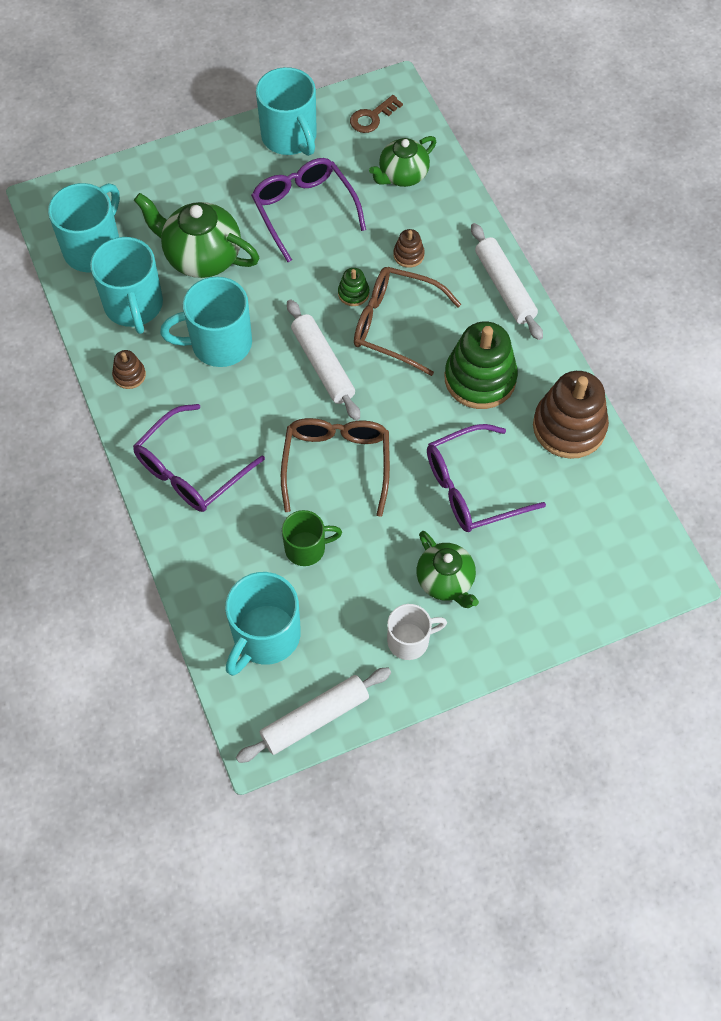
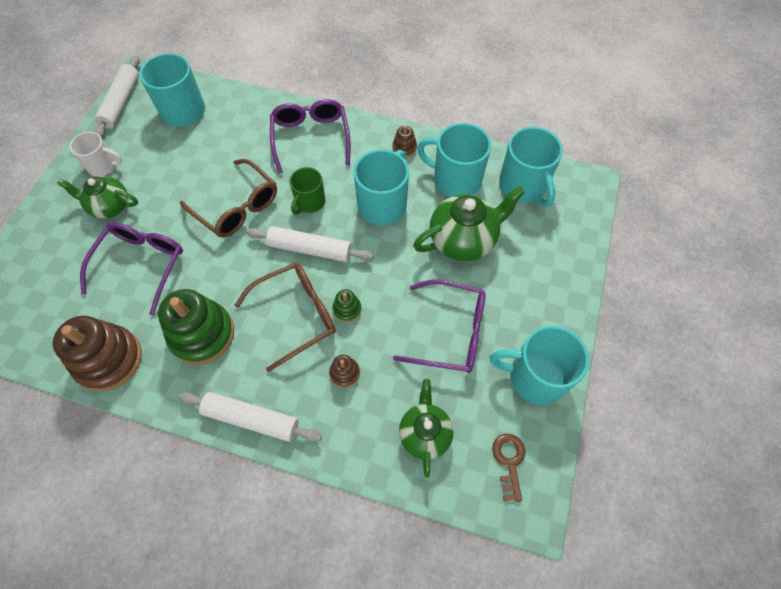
camera: 130 degrees right, 0 degrees up
green mug [282,510,342,566] -> green mug moved to [290,167,325,215]
white mug [387,604,447,660] -> white mug turned 105 degrees counterclockwise [70,132,122,177]

